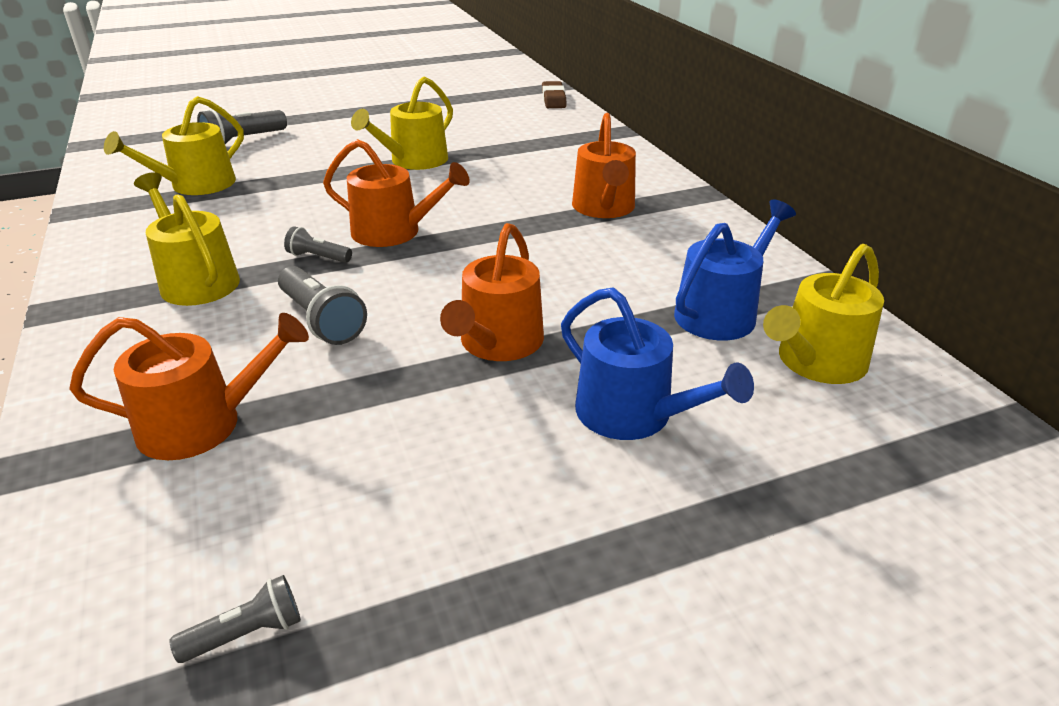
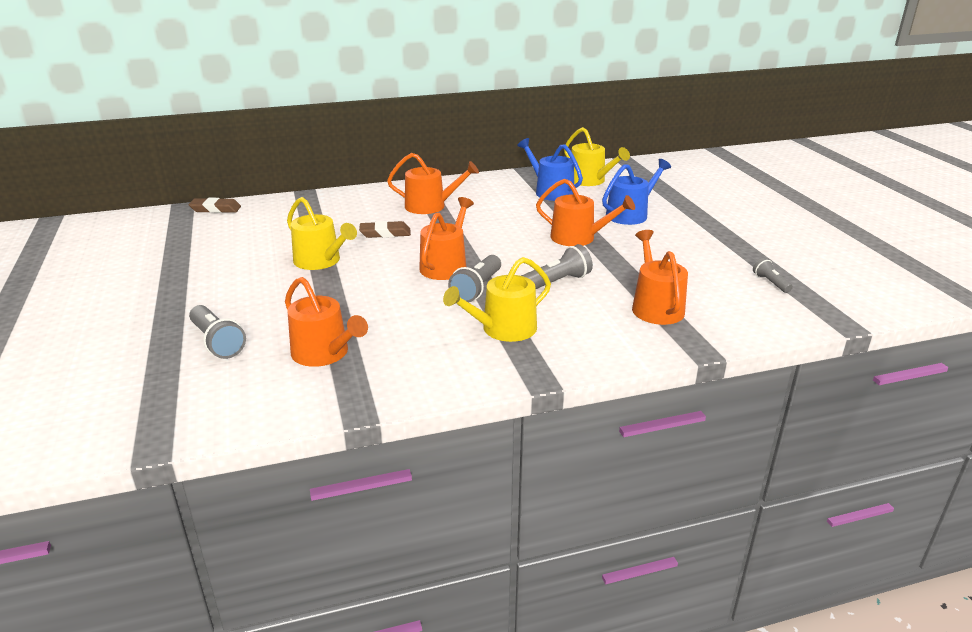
camera: 85 degrees left, 5 degrees down
yellow watering can [104,96,244,195] -> orange watering can [285,277,368,367]
grey flashlight [284,226,352,263] -> grey flashlight [448,255,501,303], size x1.70
none -> brown eraser [359,221,411,238]

